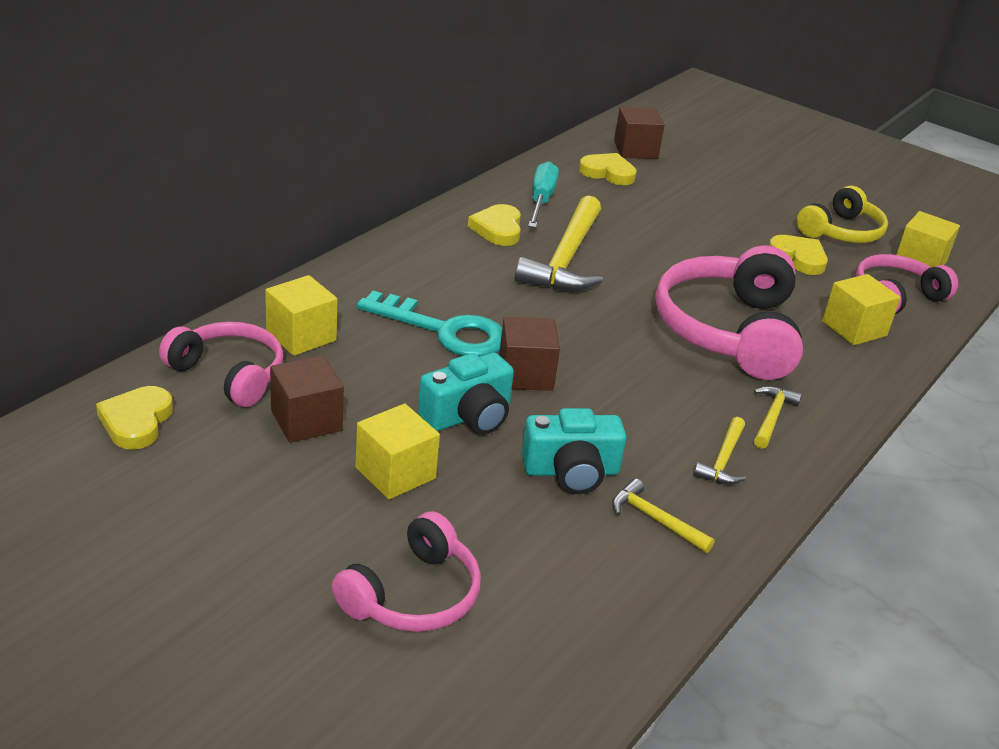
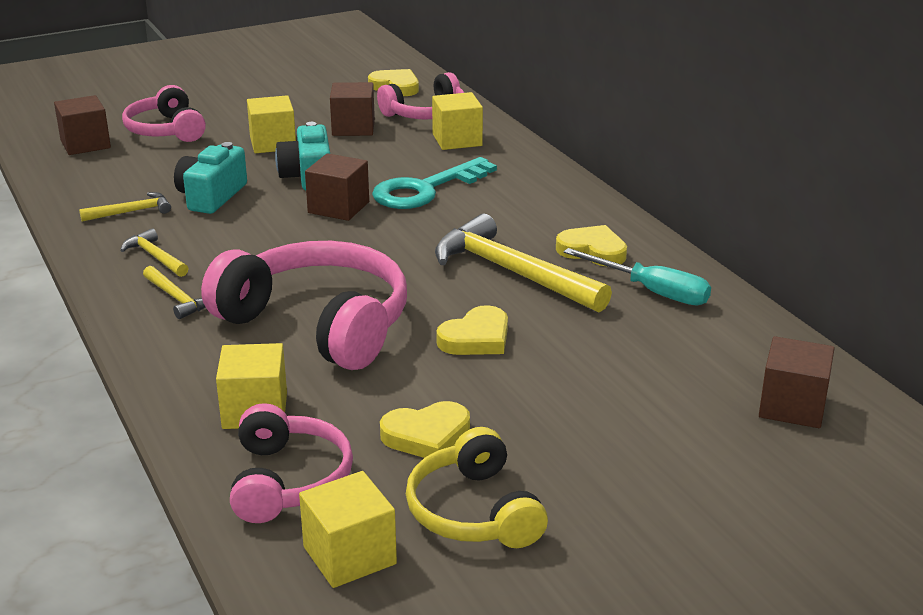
camera: 120 degrees right, 5 degrees down
yellow heart [579,153,637,185] -> yellow heart moved to [436,305,508,355]
none -> brown cube [54,95,111,155]

